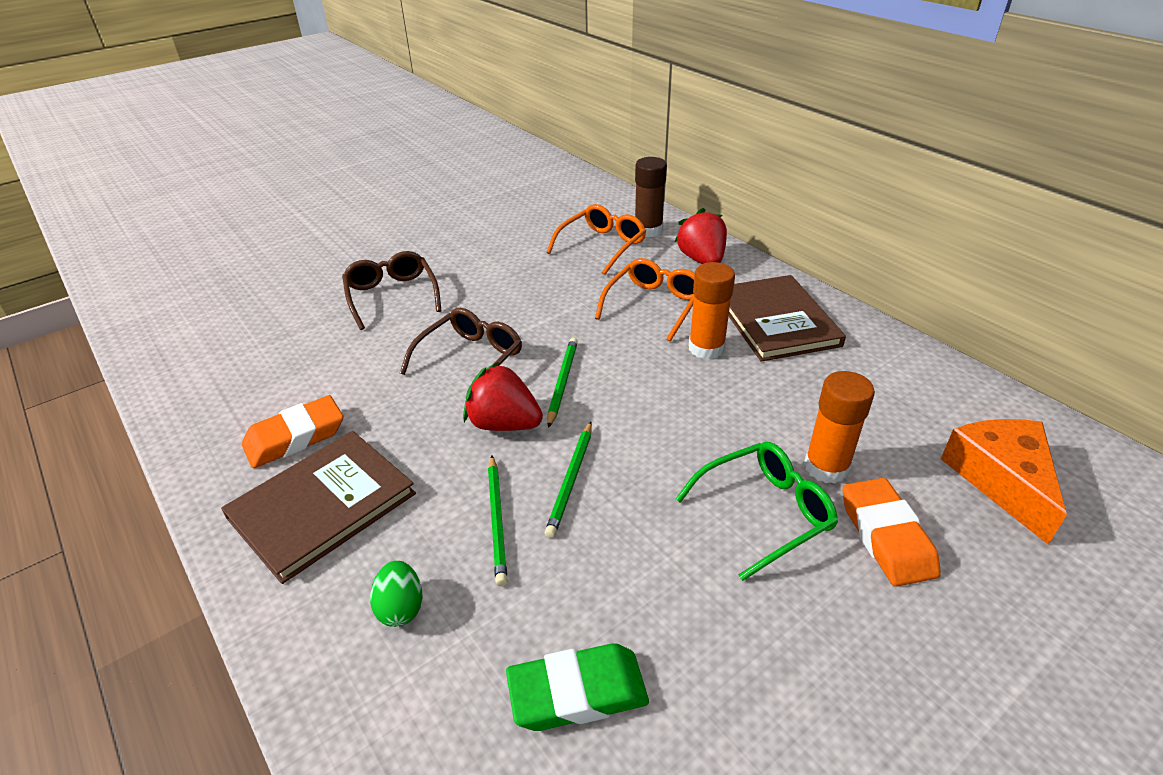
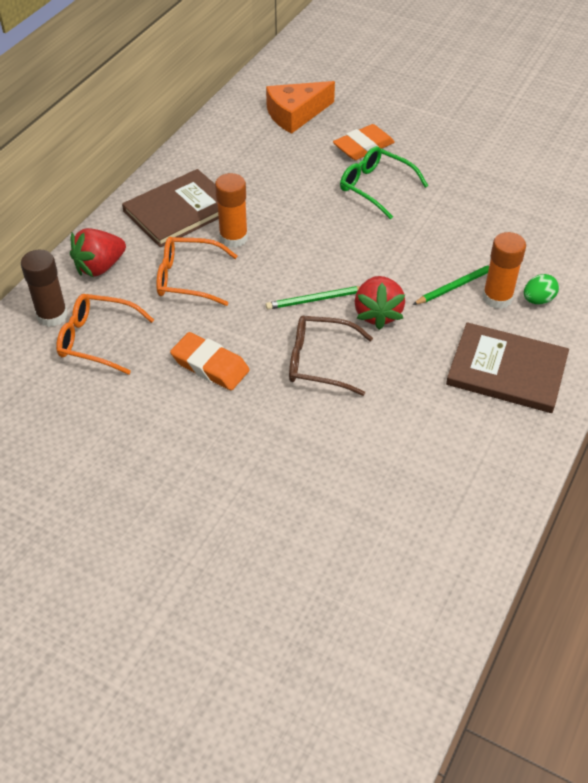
camera: 115 degrees left, 10 degrees up
orange eraser [242,395,343,468] -> orange eraser moved to [170,332,249,390]
brown glasses [342,251,441,330] -> none
green eraser [506,643,649,731] -> none
green pencil [545,422,592,538] -> none
orange glue stick [804,371,875,484] -> orange glue stick moved to [482,232,526,309]

